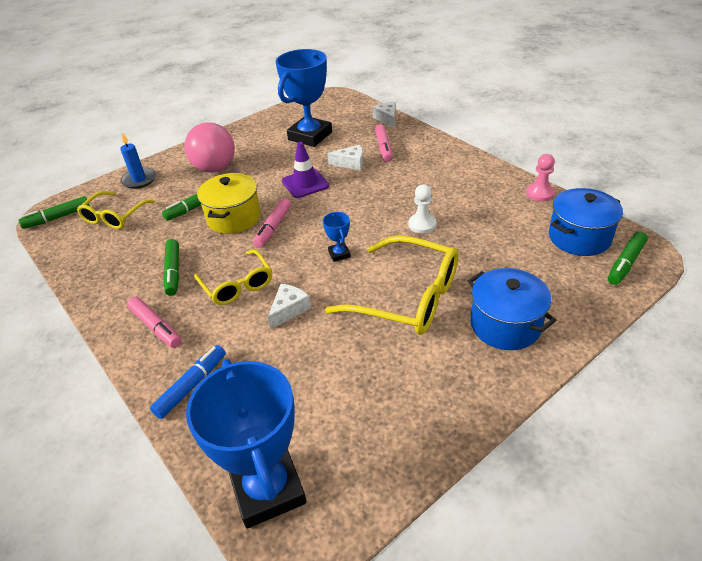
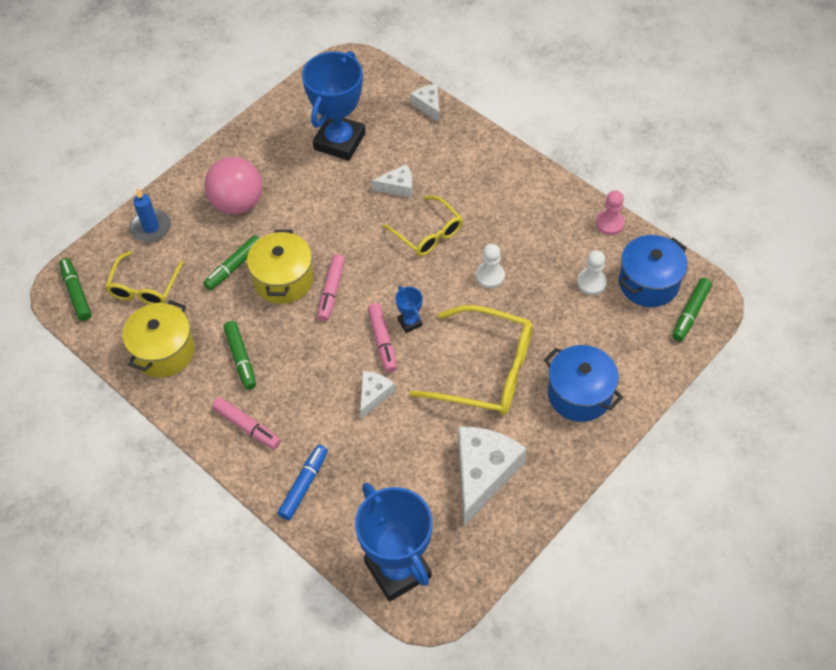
camera: 10 degrees left, 15 degrees up
green marker [18,196,90,229] -> green marker turned 105 degrees clockwise [59,258,92,321]
yellow glasses [194,250,272,305] -> yellow glasses moved to [383,196,463,256]
purple traffic cone [282,142,329,198] -> none
pink marker [375,124,393,162] -> pink marker moved to [367,303,397,373]
none -> yellow pot [122,300,195,378]
none -> white cheese [458,427,527,526]
none -> white pawn [577,250,607,295]

